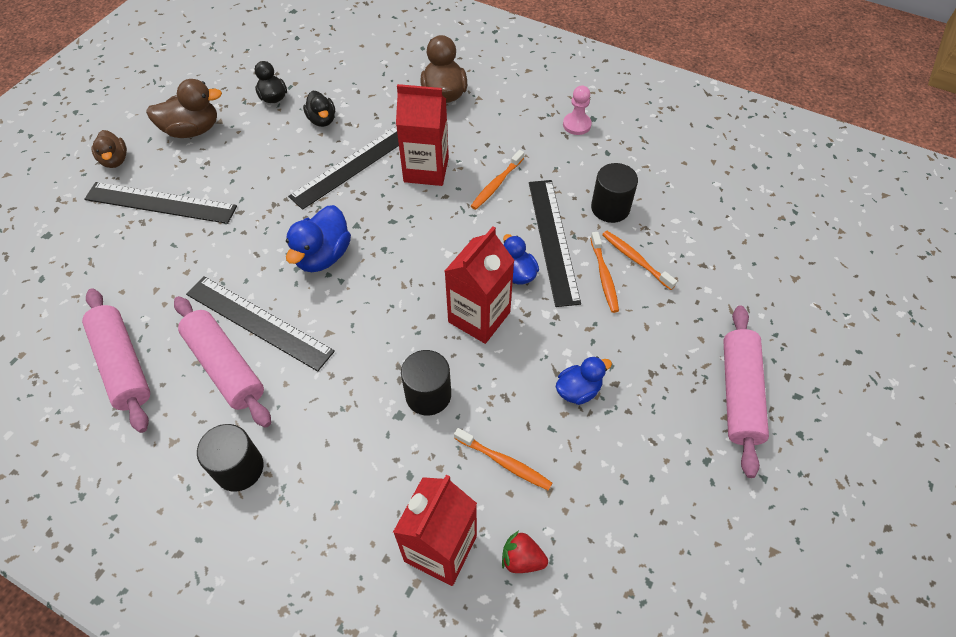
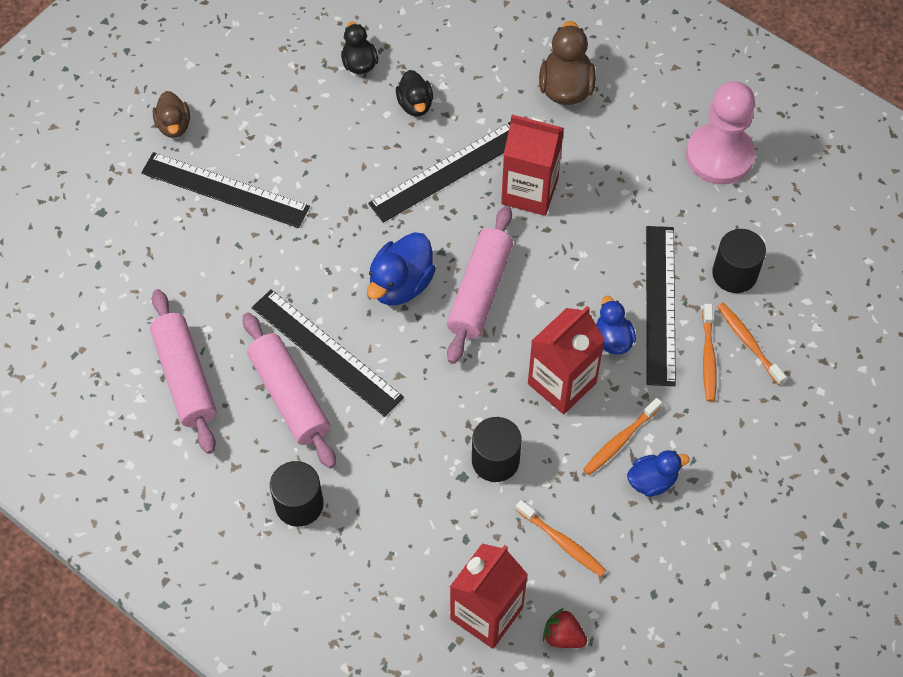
camera: 10 degrees right, 5 degrees up
brown duck [146,79,222,138] -> none
orange toothbrush [471,150,524,210] -> orange toothbrush moved to [583,398,662,475]
pink pawn [563,86,592,135] -> pink pawn [686,81,755,185], size x1.97
pink rolling pin [723,306,769,478] -> pink rolling pin moved to [447,206,513,364]

